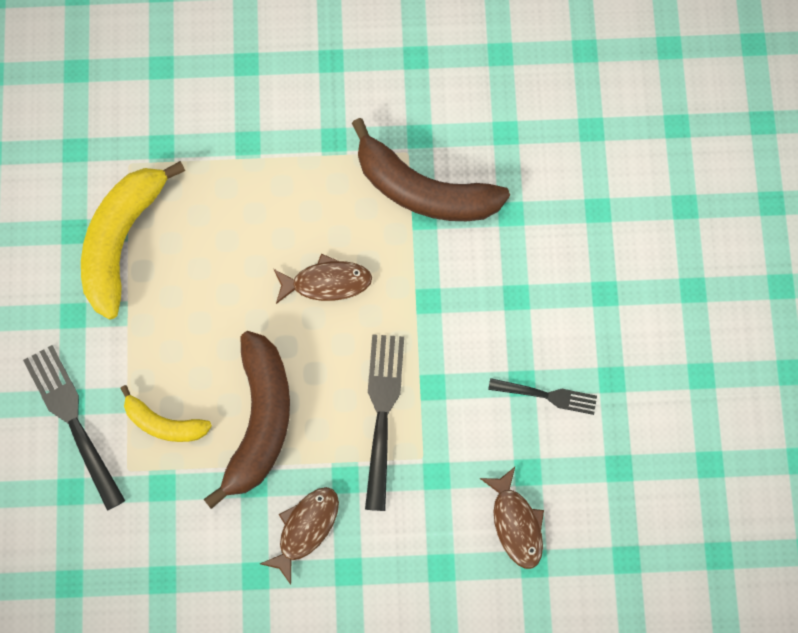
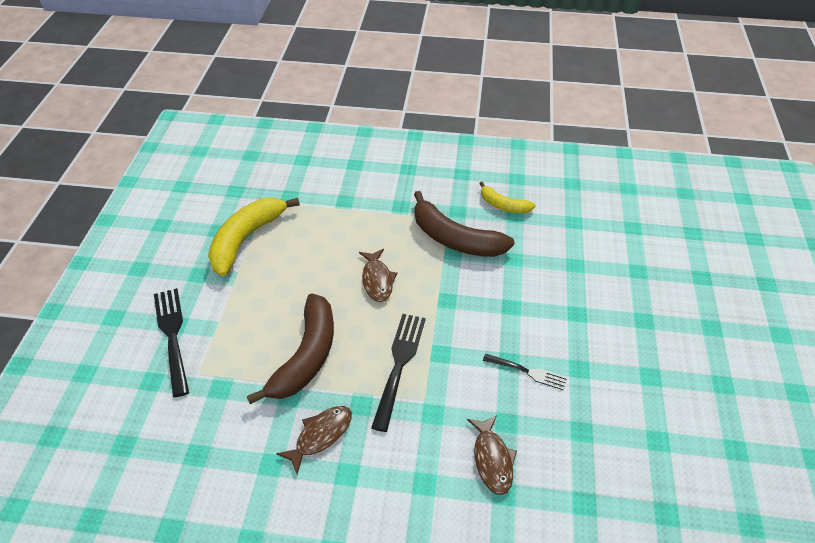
camera: 10 degrees right, 25 degrees down
yellow banana [120,385,212,442] -> yellow banana moved to [479,182,536,213]
brown fish [274,254,372,304] -> brown fish turned 75 degrees clockwise [359,249,397,302]

